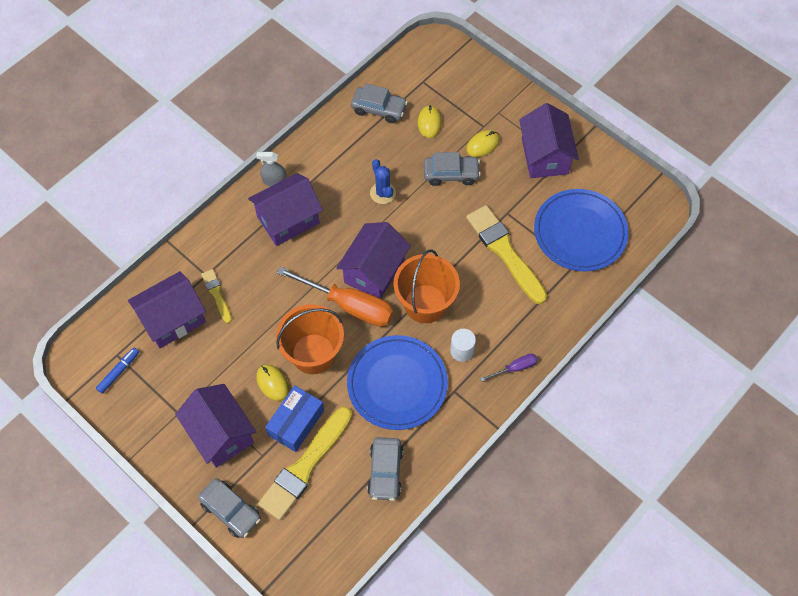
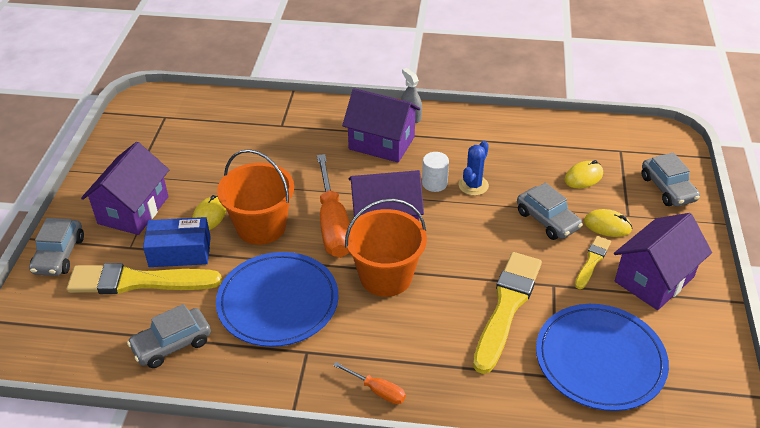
camera: 55 degrees right, 20 degrees down
blue marker [96,348,139,394] -> none
purple house [128,271,206,348] -> none
yellow brush [201,269,232,323] -> yellow brush moved to [575,236,611,289]
grey car [351,83,408,123] -> grey car moved to [642,152,700,206]
white cylinder [450,329,476,362] -> white cylinder moved to [422,152,449,192]
purple screwdriver [480,354,538,382] -> orange screwdriver [333,362,406,404]

